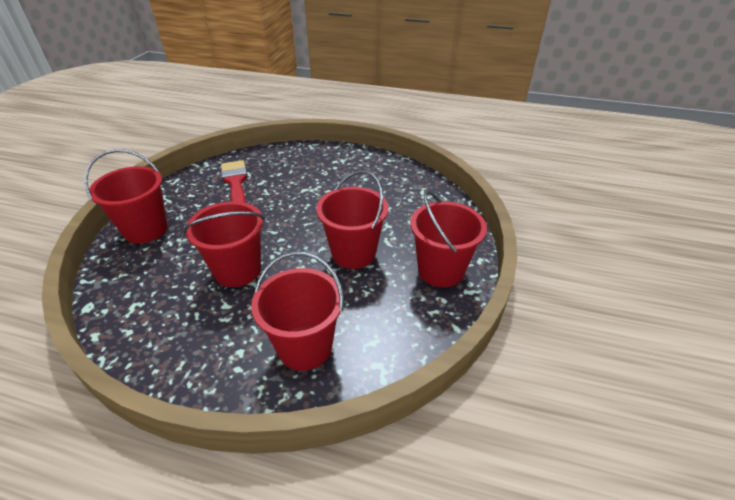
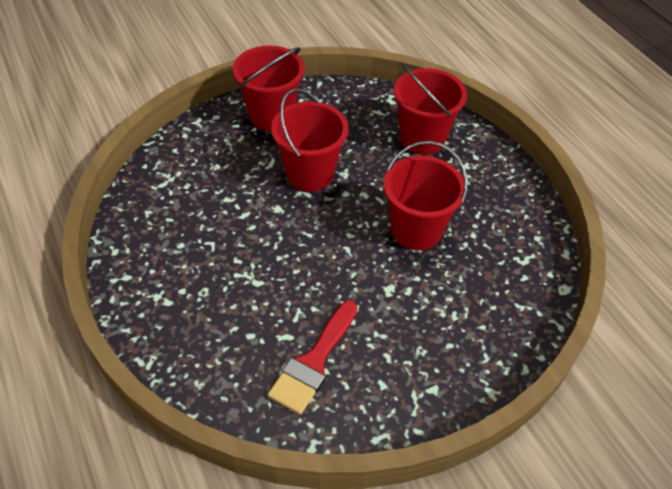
camera: 135 degrees left, 10 degrees up
red bucket [84,149,168,244] -> none

